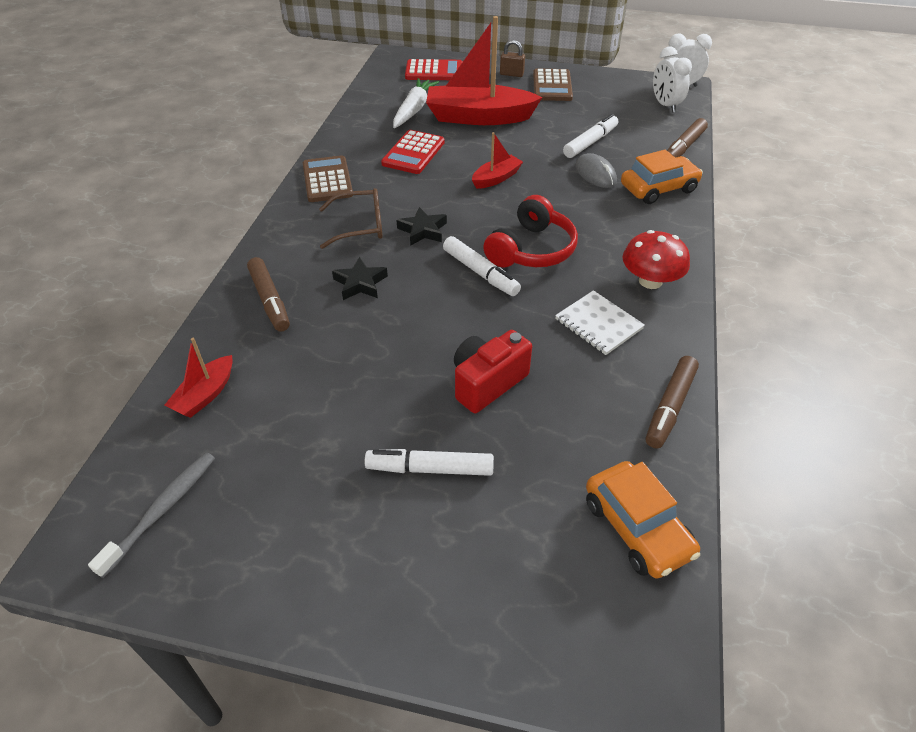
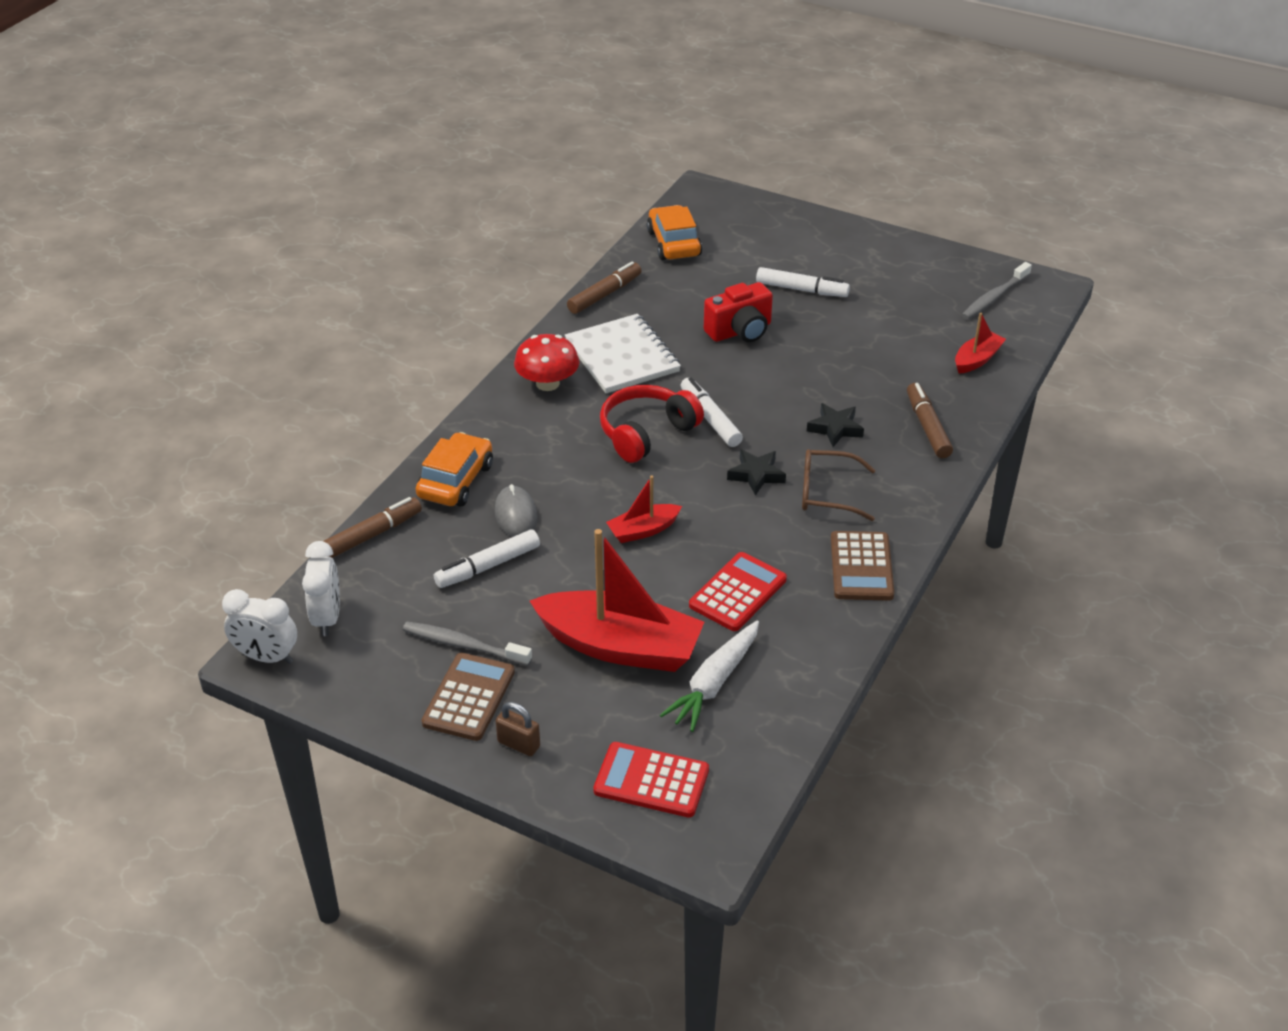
camera: 165 degrees left, 5 degrees down
white notebook [555,290,645,355] -> white notebook [565,314,681,393], size x1.56
orange car [621,150,703,204] -> orange car turned 120 degrees clockwise [416,432,493,507]
none -> grey toothbrush [403,621,532,666]

